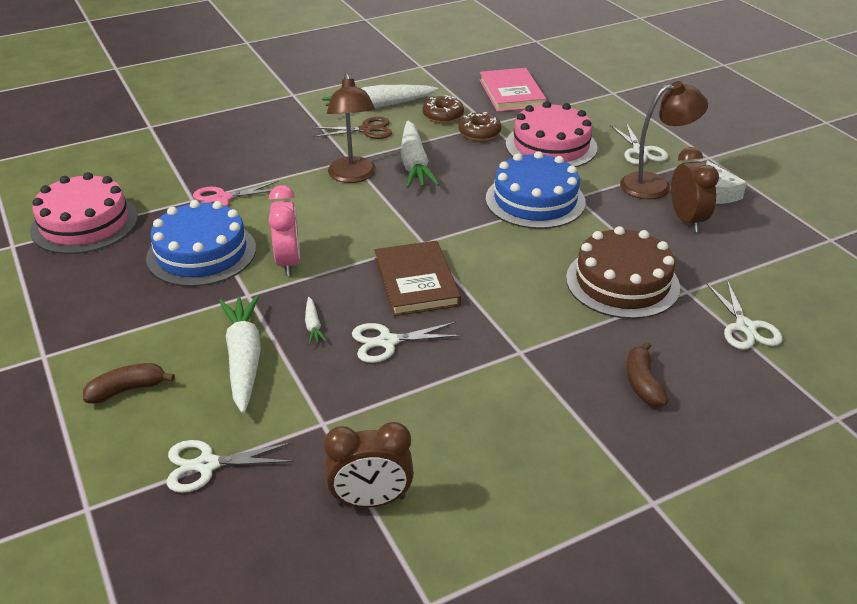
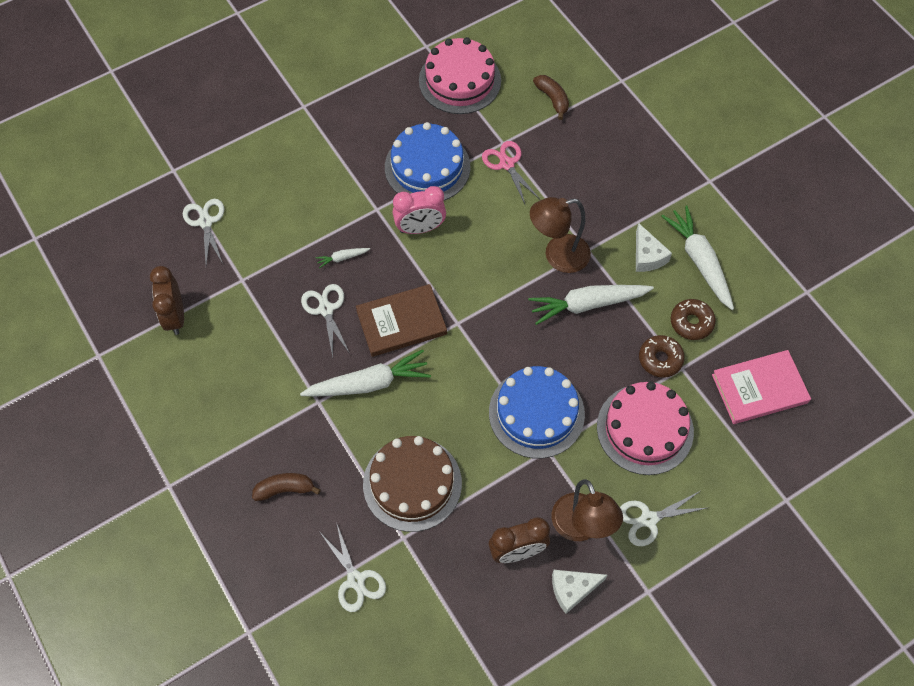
camera: 85 degrees right, 25 degrees up
brown banana [83,363,175,404] -> brown banana moved to [533,75,569,120]
white carrot [219,295,261,414] -> white carrot moved to [300,350,431,397]
brown scissors [312,117,392,139] -> white cheese [636,223,672,272]
white scissors [707,280,783,350] -> white scissors turned 105 degrees counterclockwise [321,522,386,612]

